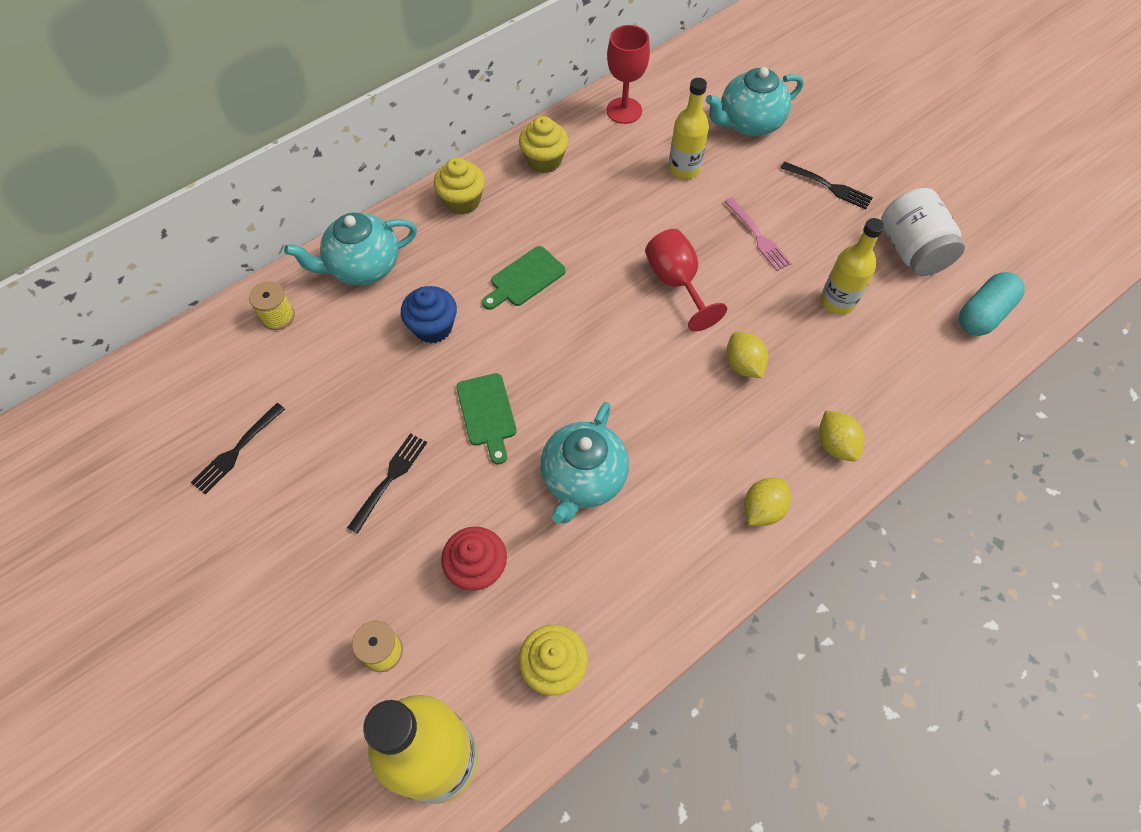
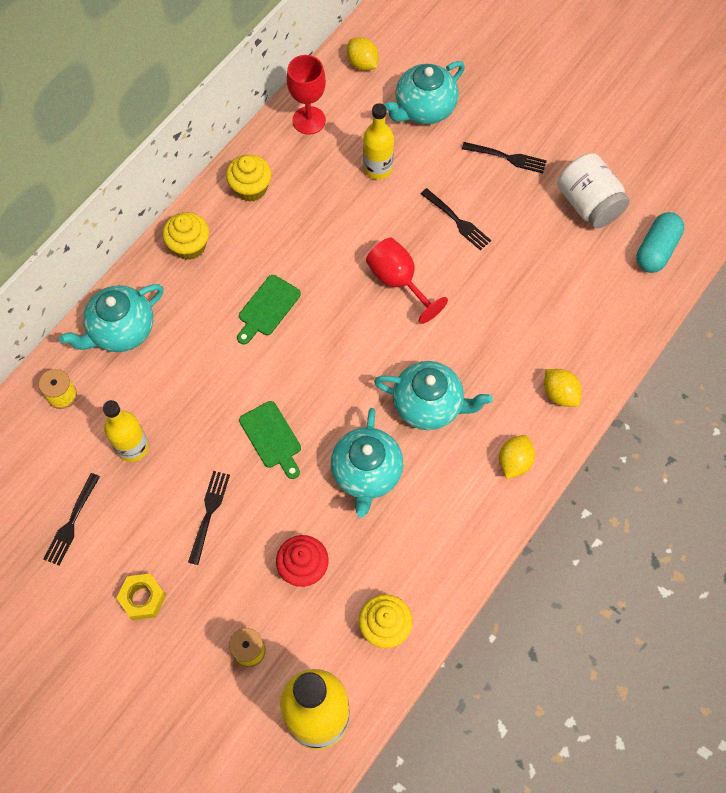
camera: 15 degrees left, 5 degrees up
blue cupcake [401,286,457,343] -> none
pink fork [724,197,792,271] -> black fork [421,188,491,250]
yellow lemon [726,332,768,378] -> yellow lemon moved to [347,37,379,71]
yellow bottle [821,218,884,315] -> yellow bottle moved to [103,400,149,462]
none -> yellow nut [116,573,166,620]
none -> turquoise teapot [374,361,493,430]

